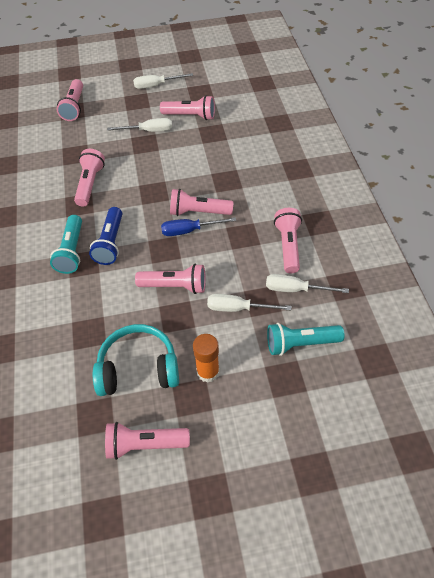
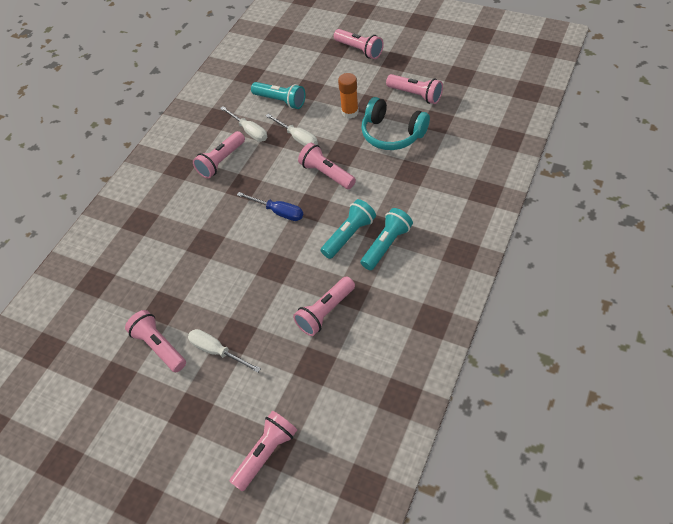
camera: 140 degrees left, 0 degrees up
blue flashlight [89,207,122,265] -> turquoise flashlight [321,199,376,259]
white screwdriver [133,73,193,89] -> none
pink flashlight [170,189,233,216] -> pink flashlight moved to [334,29,384,59]

